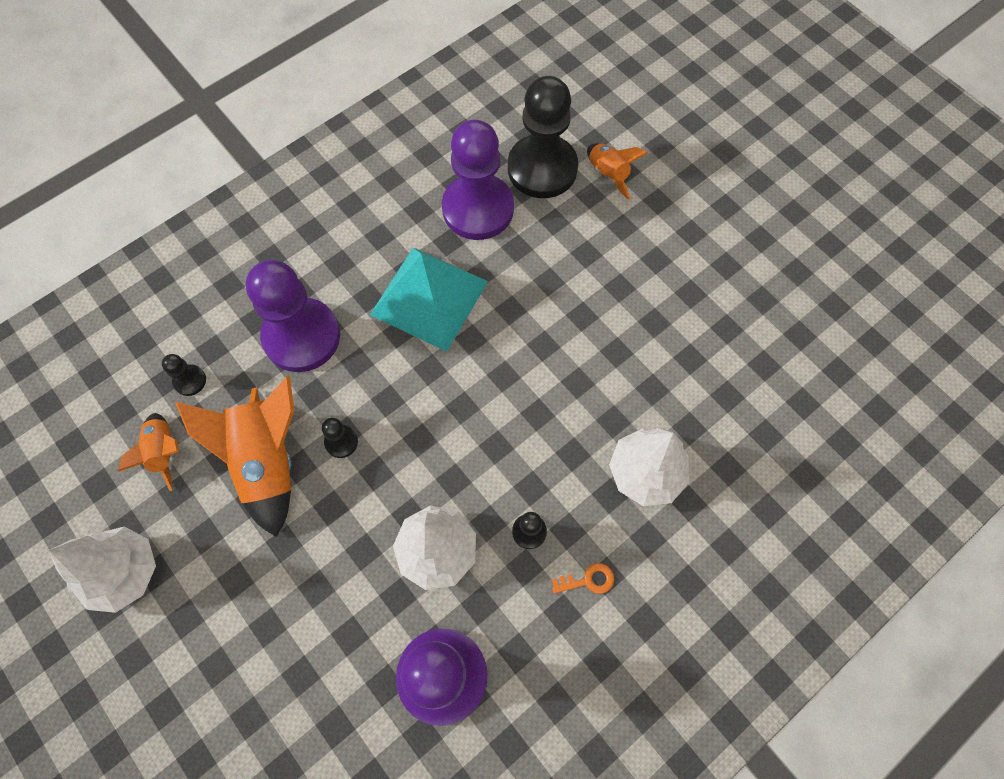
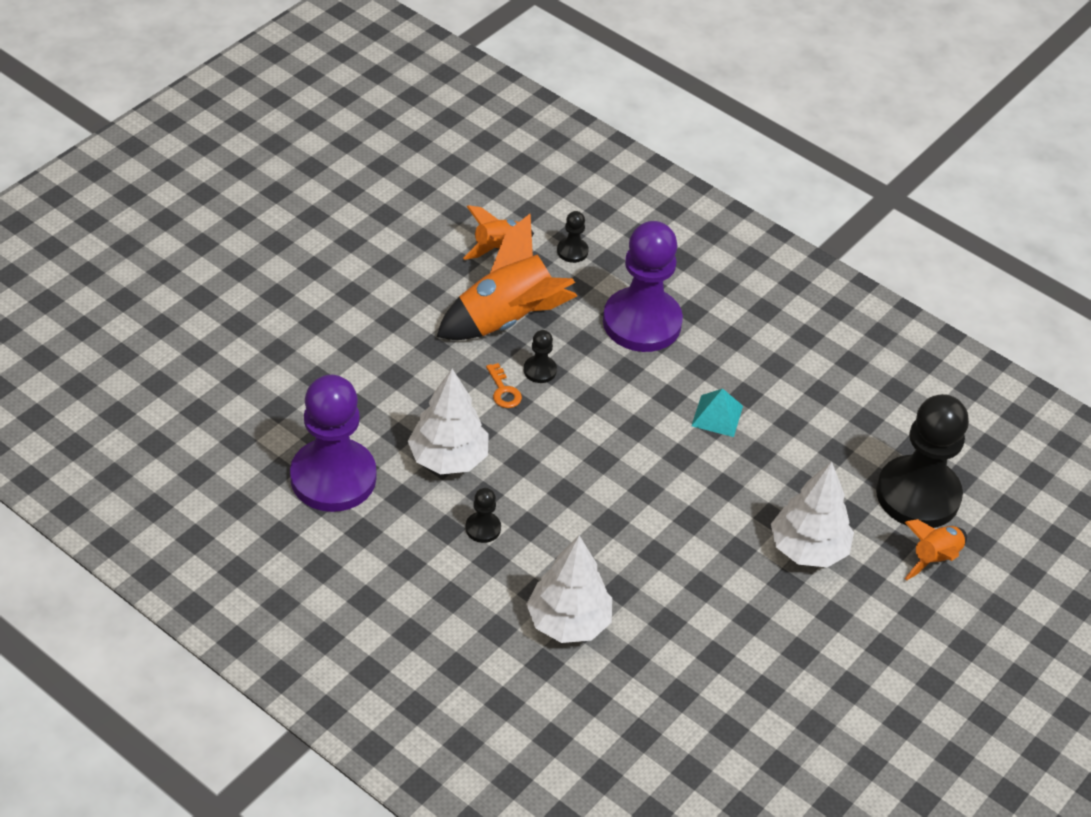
camera: 75 degrees right, 20 degrees down
white tree [49,527,156,613] -> white tree moved to [771,461,854,567]
turquoise pyramid [370,247,488,352] -> turquoise pyramid [692,389,743,437], size x0.46
purple pawn [442,120,514,240] -> none
orange key [552,563,614,594] -> orange key moved to [486,363,522,408]

